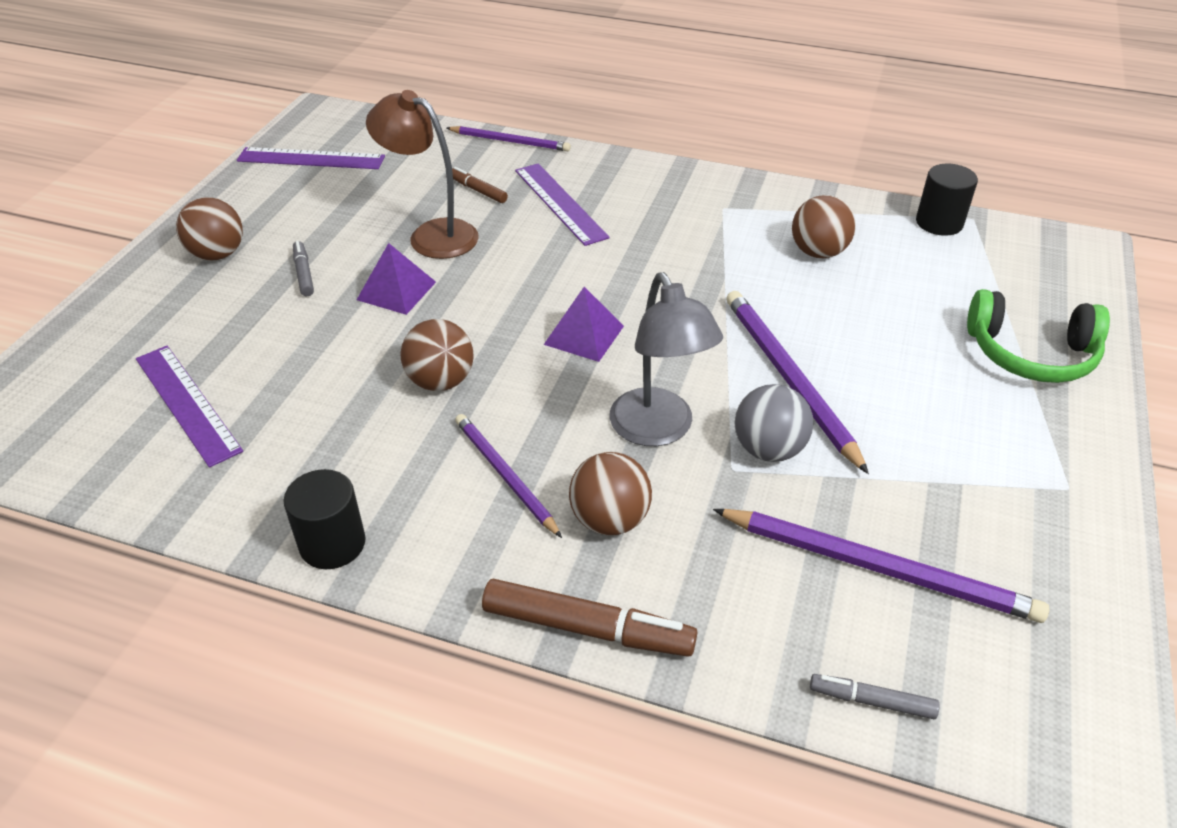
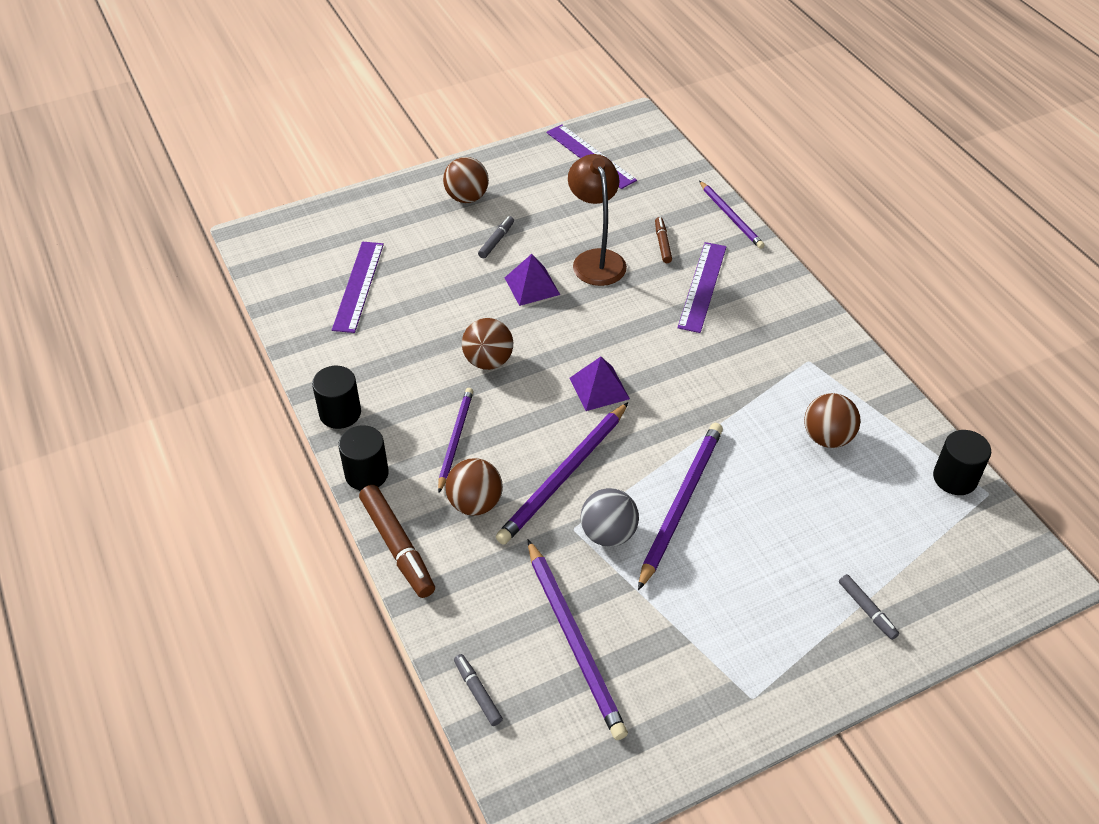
camera: 45 degrees right, 5 degrees up
grey lamp [610,272,723,446] -> purple pencil [496,402,628,545]
green headphones [967,289,1110,383] -> grey marker [839,574,899,640]
none -> black cylinder [338,425,389,490]

